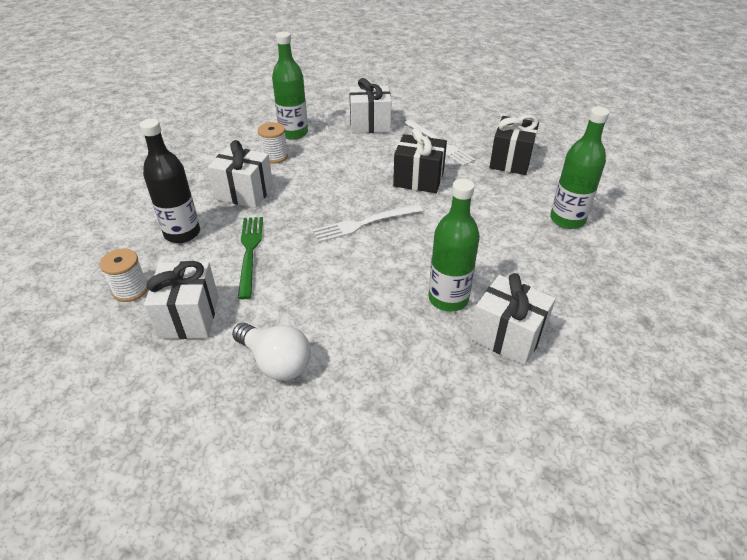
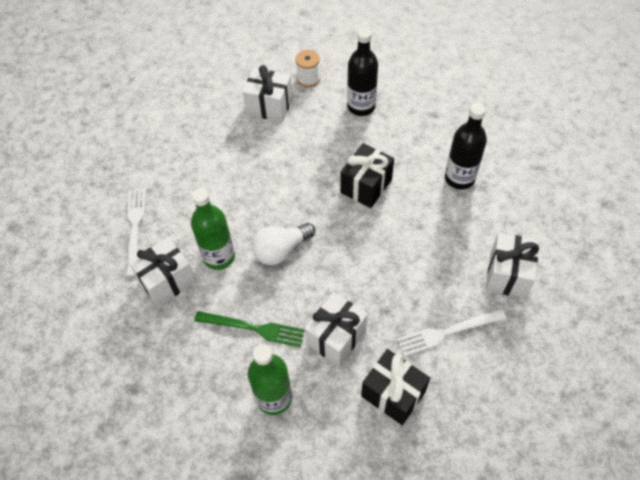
camera: 110 degrees right, 15 degrees up
white gift [208,140,273,208] -> white gift moved to [305,292,368,367]
white light bulb [232,323,311,381] -> white light bulb moved to [252,223,315,265]
green fork [238,217,263,299] -> green fork moved to [194,311,305,347]
white spool [258,122,288,164] -> black bottle [445,103,487,190]
green bottle [272,32,308,140] -> none
white fork [313,204,423,243] -> white fork moved to [126,189,146,277]
black gift [393,128,447,193] -> black gift moved to [340,143,394,208]

